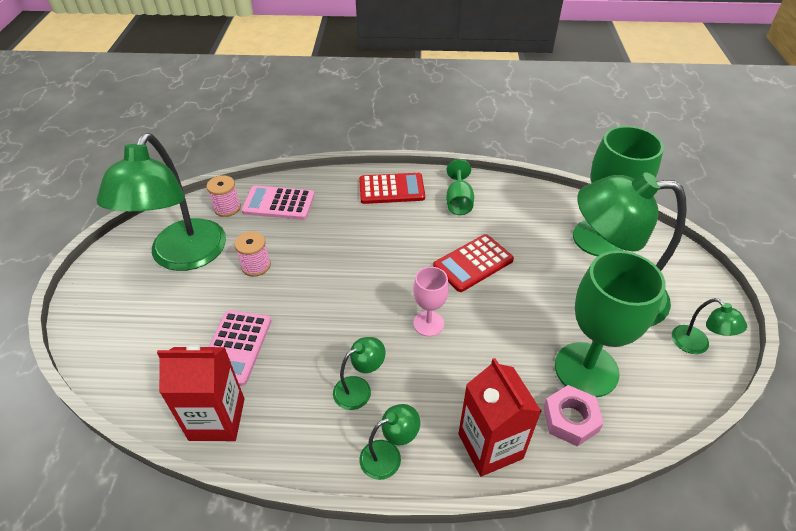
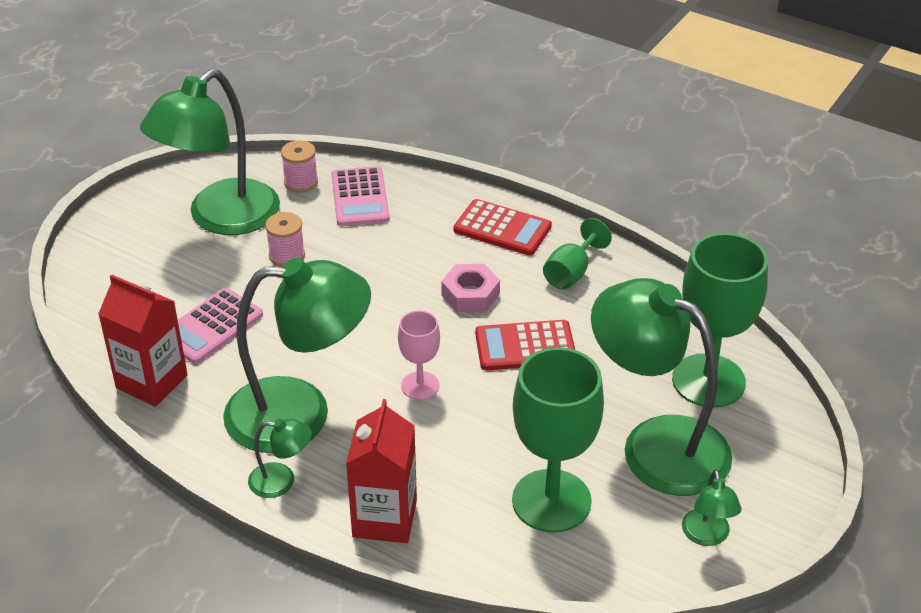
camera: 30 degrees right, 5 degrees down
pink calculator [241,185,315,220] -> pink calculator turned 135 degrees counterclockwise [331,166,390,226]
green lamp [333,337,386,410] -> green lamp [223,258,371,453], size x2.35
pink nut [543,385,604,447] -> pink nut moved to [441,264,500,312]

